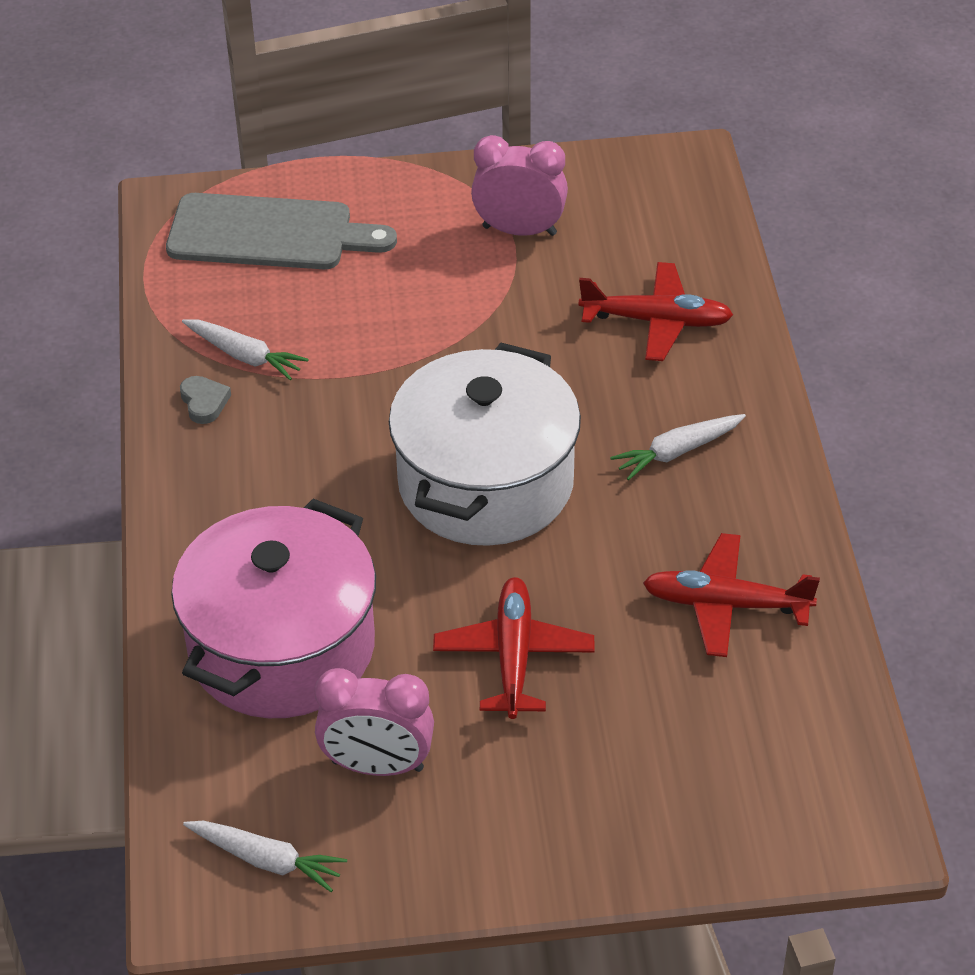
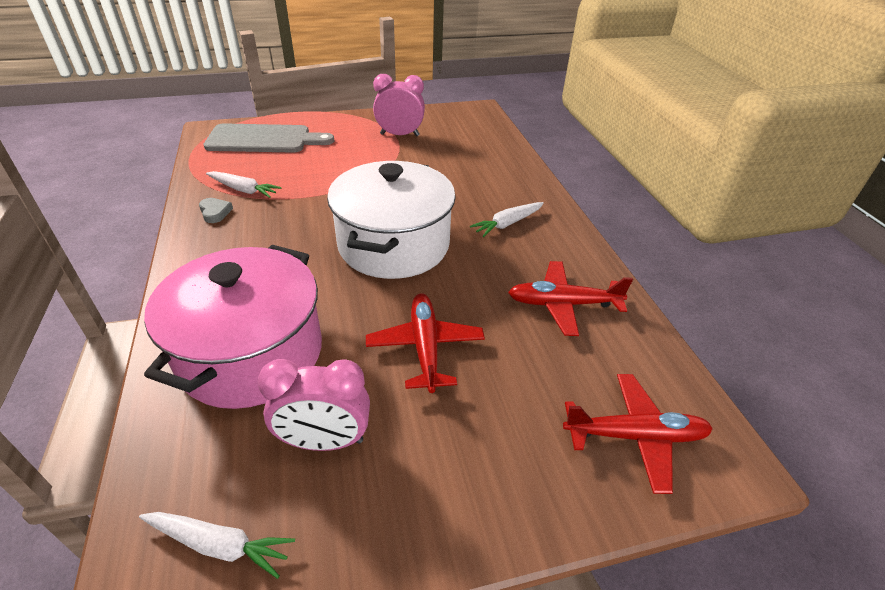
camera: 10 degrees left, 5 degrees down
red plane [578,262,733,361] -> red plane moved to [563,374,713,494]

